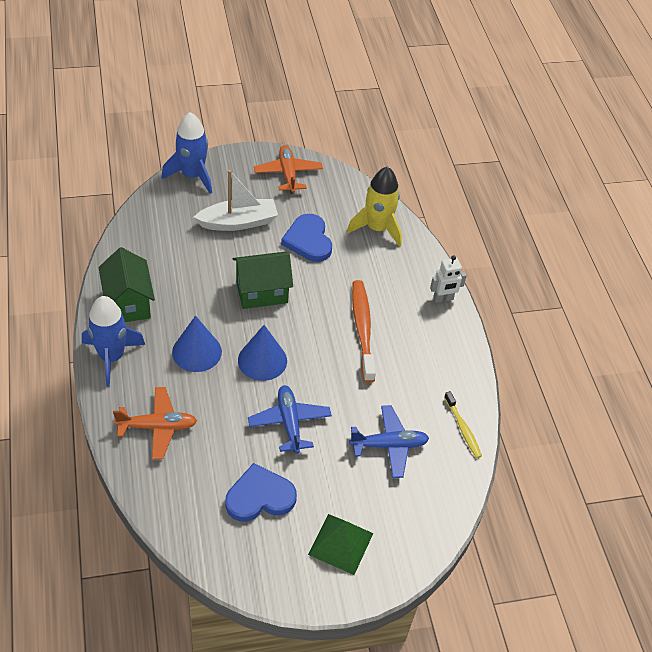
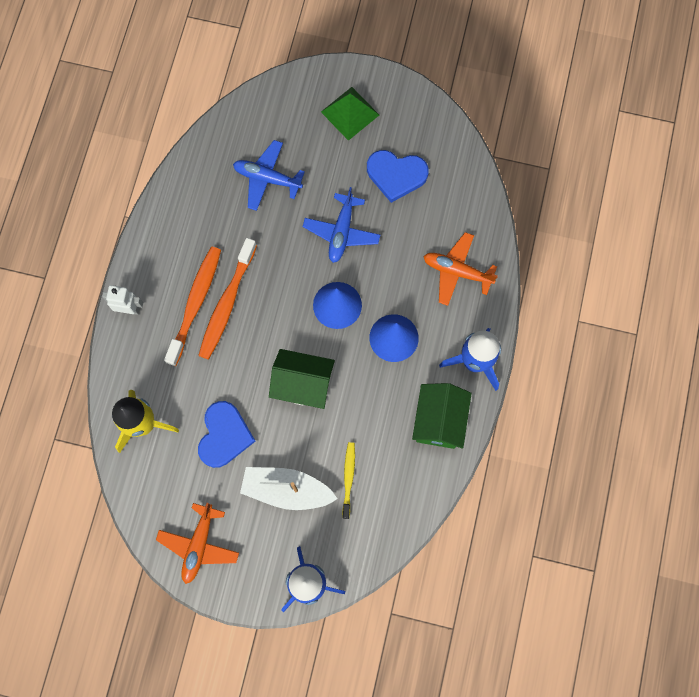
camera: 150 degrees left, 25 degrees up
yellow toothbrush [444,391,482,458] -> yellow toothbrush moved to [342,442,355,519]
none -> orange toothbrush [164,246,221,366]

